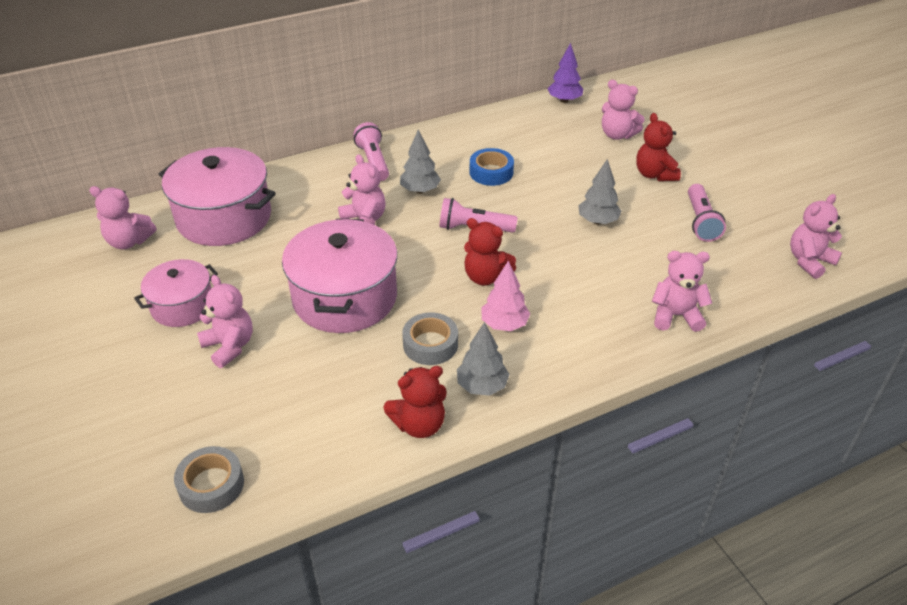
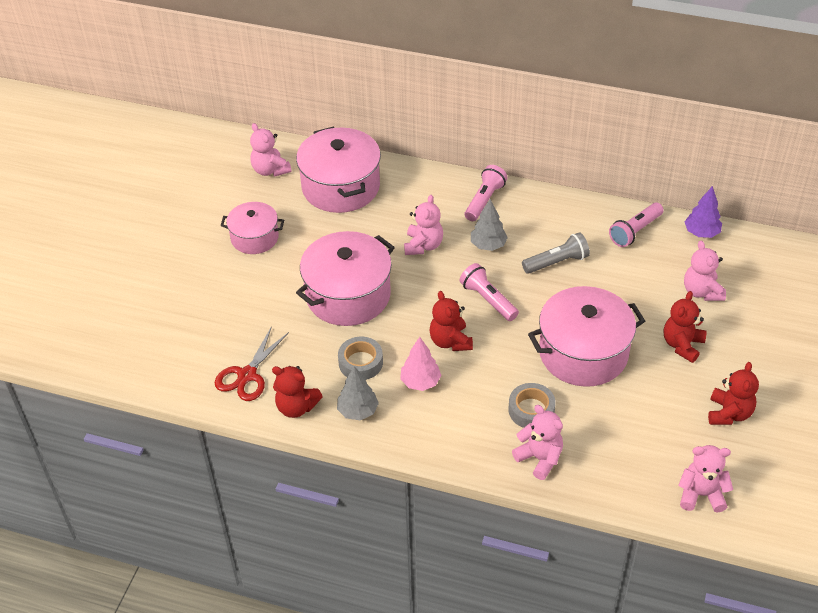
camera: 45 degrees right, 5 degrees up
grey tape [174,446,244,513] -> grey tape moved to [509,383,556,428]
pink teddy bear [197,275,253,368] -> none
blue tape [470,148,514,186] -> grey flashlight [522,232,590,274]
grey tree [578,159,622,224] -> pink pot [528,286,645,387]
pink flashlight [688,184,726,242] -> pink flashlight moved to [609,203,664,247]
none -> red scissors [215,326,289,401]
none -> red teddy bear [708,362,759,425]

